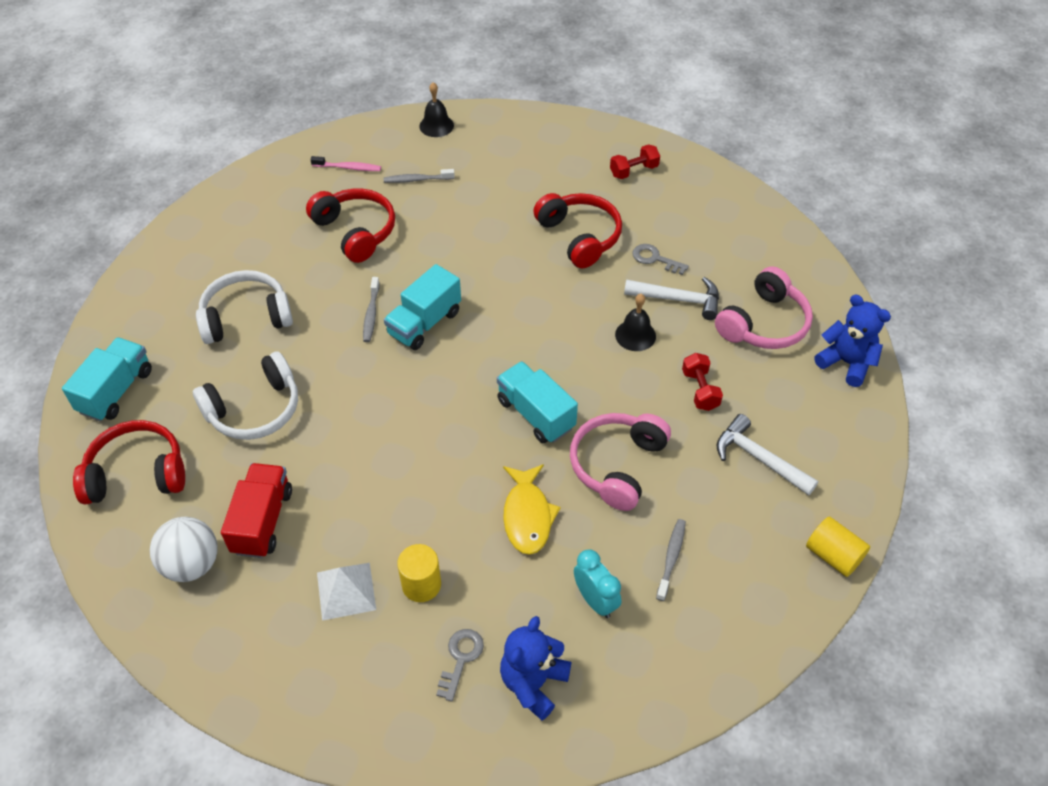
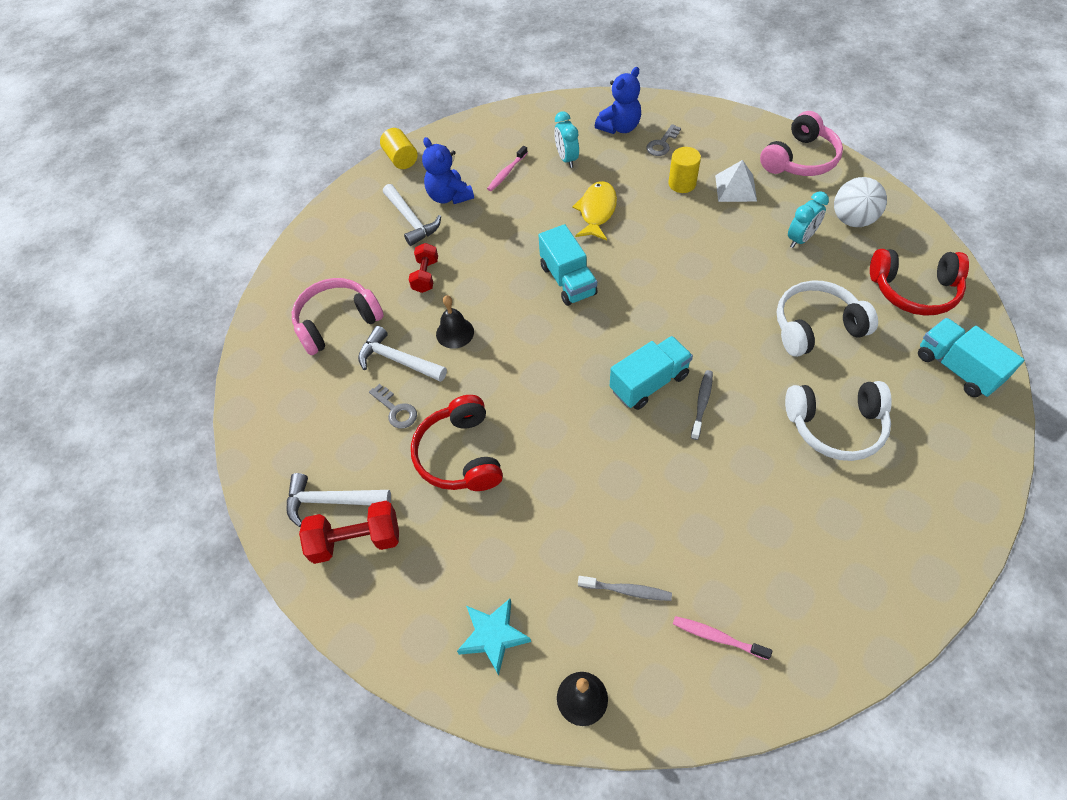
camera: 160 degrees left, 5 degrees up
turquoise truck [62,337,152,421] -> turquoise truck turned 105 degrees clockwise [918,318,1024,397]
red truck [221,463,292,558] -> turquoise clock [788,191,829,248]
red headphones [306,188,395,263] -> none
pink headphones [570,413,671,511] -> pink headphones moved to [760,111,843,176]
red dumbbell [610,144,660,179] -> red dumbbell [299,501,399,564], size x1.51
grey toothbrush [656,519,686,601] -> pink toothbrush [487,146,528,191]
blue teddy bear [814,295,891,387] -> blue teddy bear moved to [422,137,474,204]
none -> white hammer [287,473,391,527]
none -> turquoise star [457,599,531,675]

